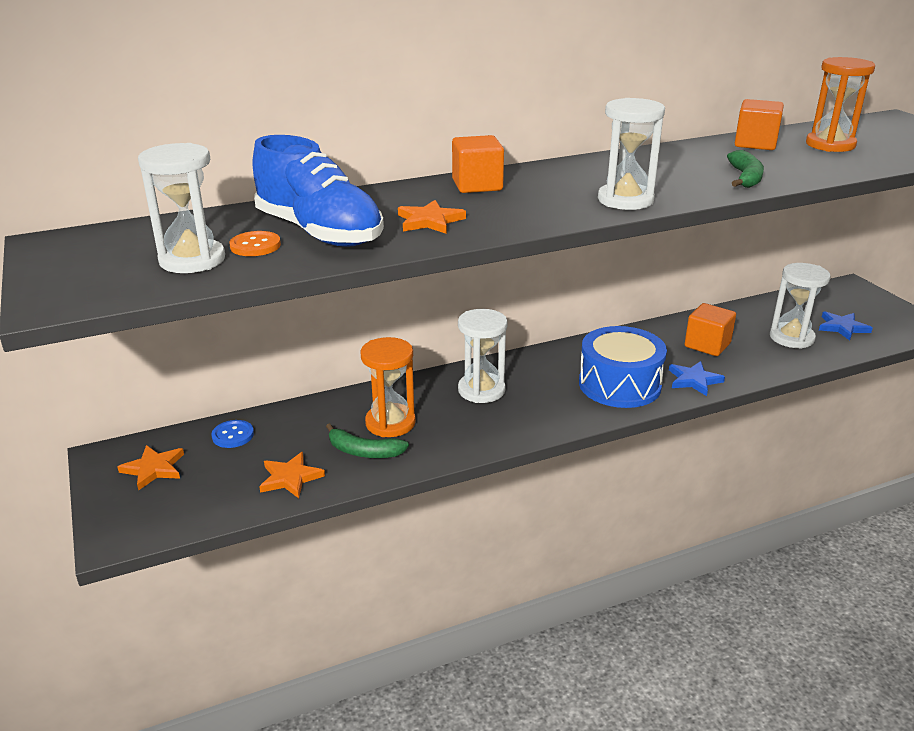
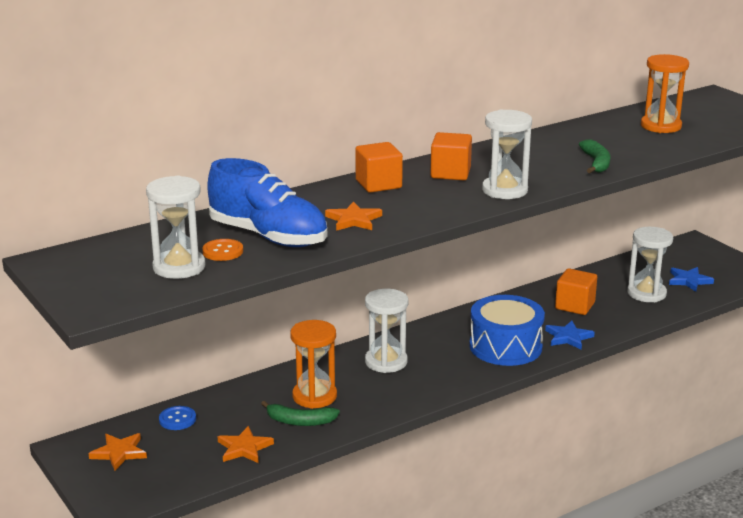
camera: 10 degrees left, 5 degrees down
orange cube [735,99,784,150] -> orange cube moved to [430,132,472,180]

